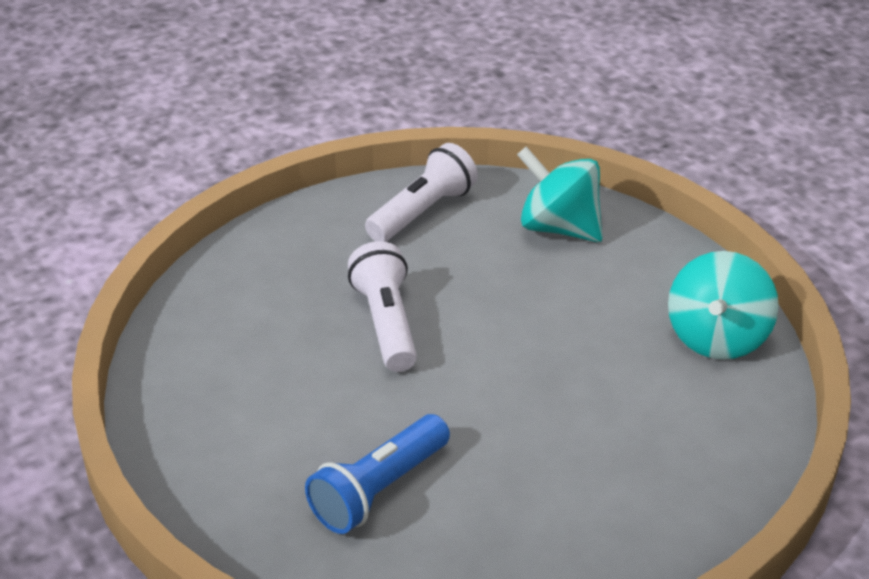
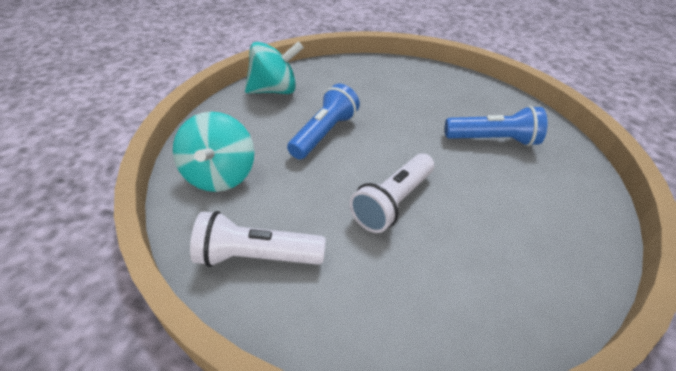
camera: 130 degrees left, 5 degrees up
none -> blue flashlight [287,84,360,159]

